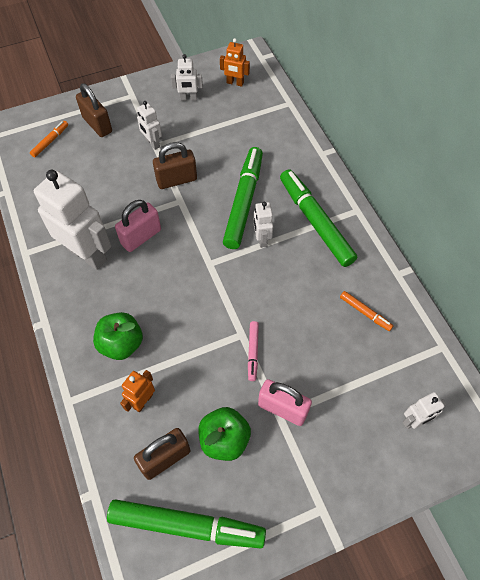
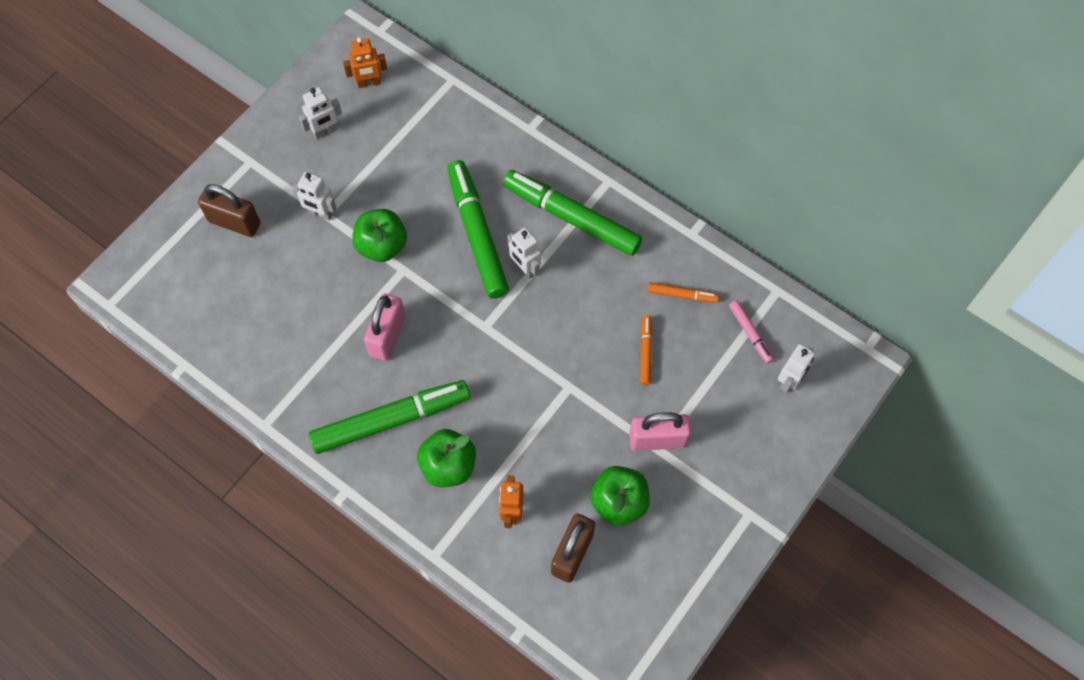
camera: 30 degrees left, 5 degrees up
orange marker [30,121,68,158] -> orange marker moved to [640,316,652,385]
white robot [34,170,111,270] -> none
green marker [107,499,266,548] -> green marker moved to [309,380,470,454]
brown padlock [153,142,197,189] -> green apple [352,209,407,262]
pink marker [248,321,259,381] -> pink marker moved to [729,300,774,363]

